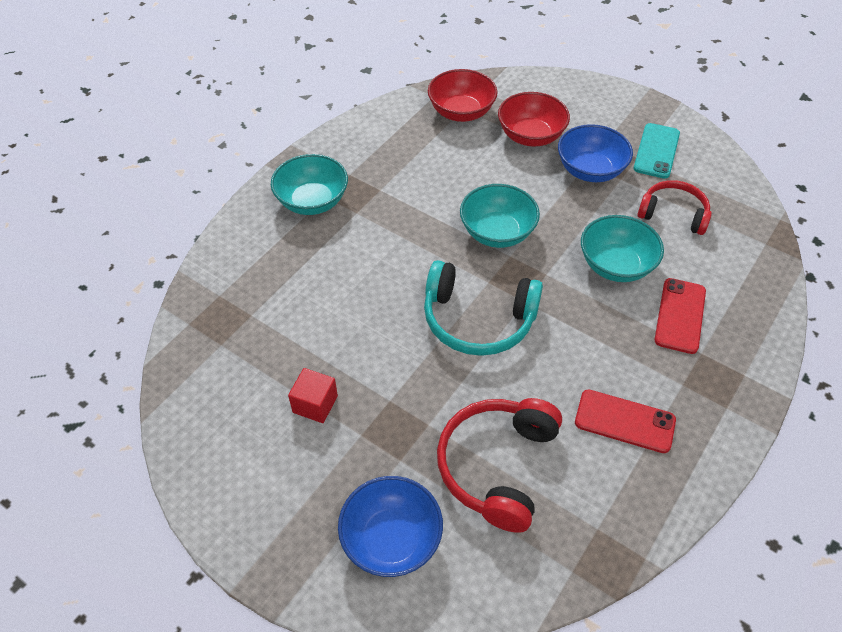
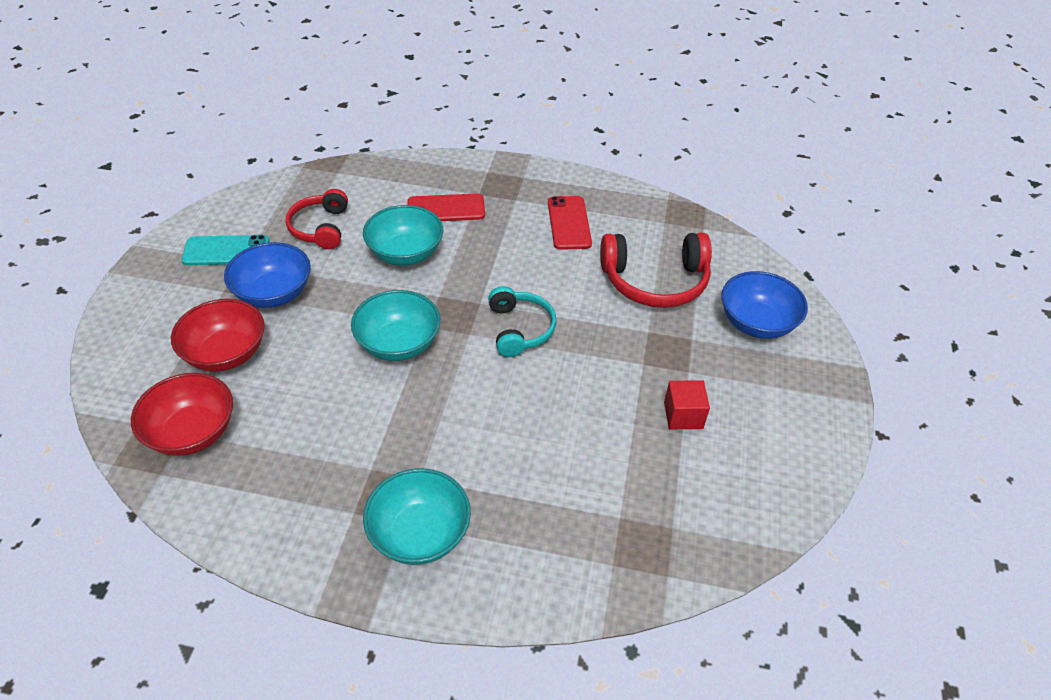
camera: 115 degrees left, 5 degrees down
turquoise headphones [424,260,543,356] -> turquoise headphones [488,286,556,357], size x0.66

